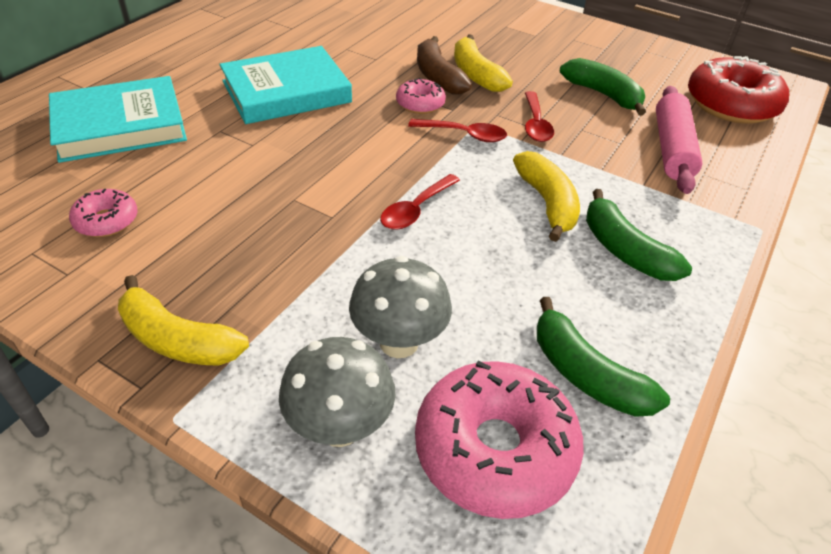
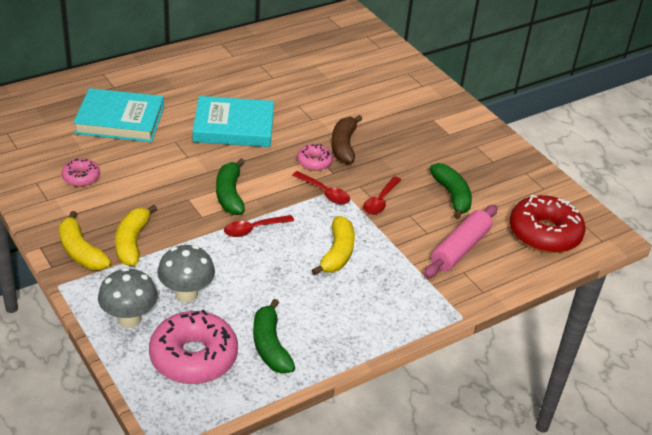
camera: 25 degrees right, 5 degrees down
yellow banana [454,34,513,92] -> yellow banana moved to [115,205,157,266]
green banana [586,189,692,281] -> green banana moved to [216,159,245,215]

